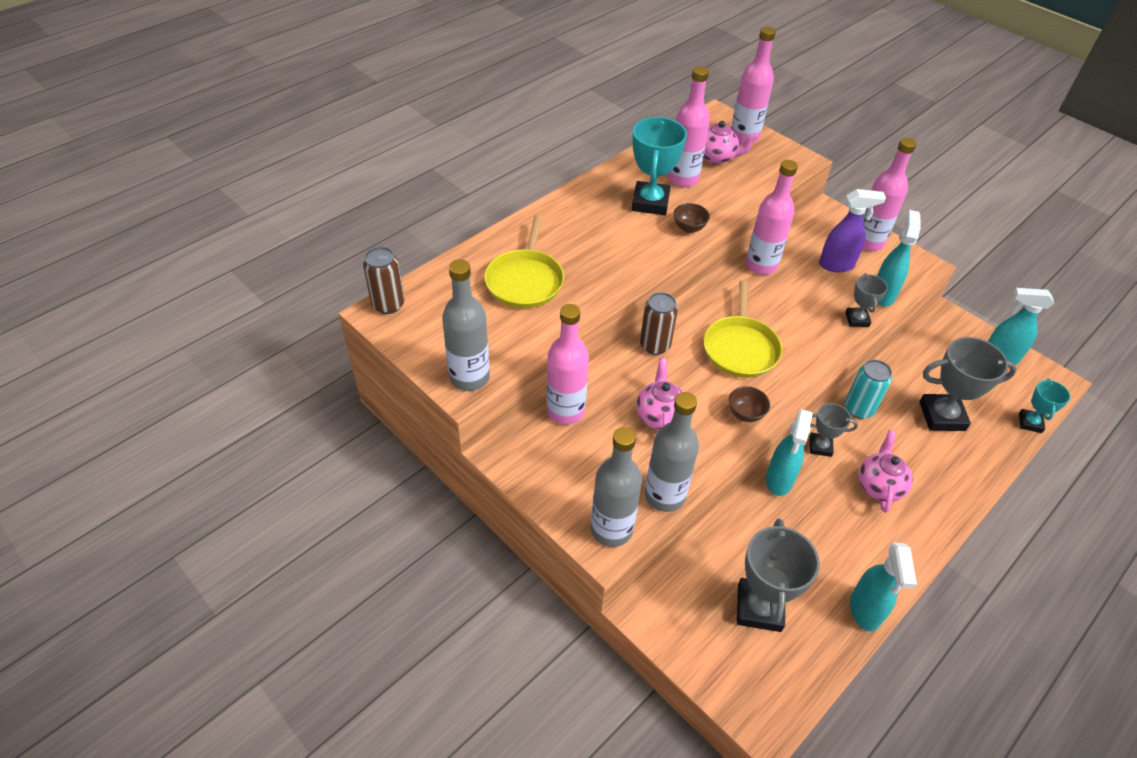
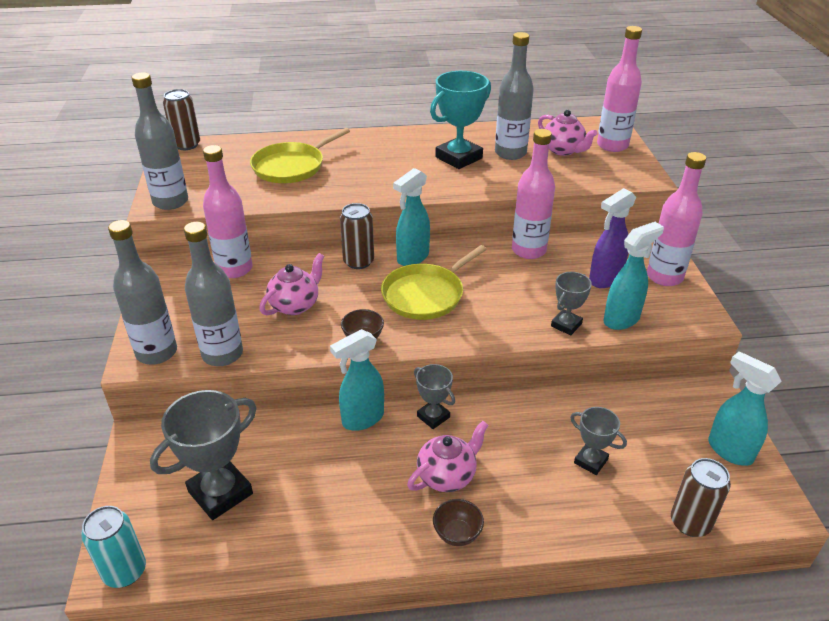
camera: 40 degrees right, 10 degrees down
pink bottle [668,66,710,187] -> grey bottle [495,32,534,160]
brown bowl [673,203,710,233] -> brown bowl moved to [433,499,484,546]
purple spray bottle [819,189,886,272] -> purple spray bottle turned 105 degrees clockwise [589,188,636,288]
turquoise can [845,360,892,419] -> turquoise can moved to [81,506,146,588]
turquoise spray bottle [850,543,917,632] -> turquoise spray bottle moved to [393,168,430,266]
grey trophy [919,337,1017,431] -> grey trophy [570,407,627,475], size x0.56
turquoise trophy [1019,379,1070,433] -> brown can [671,458,731,537]

